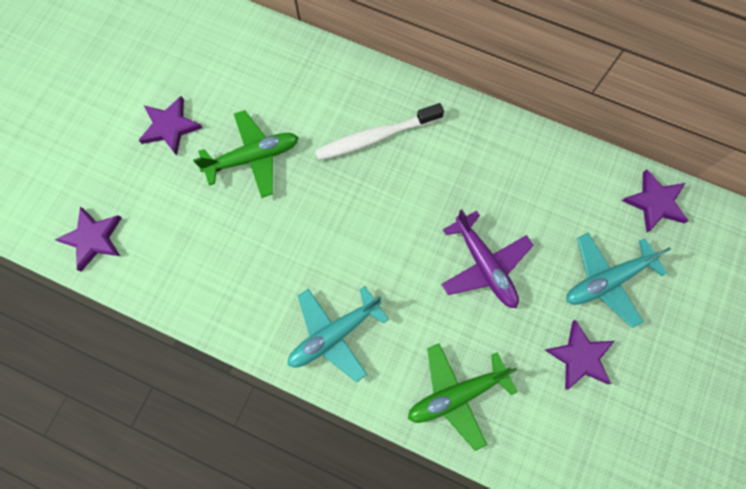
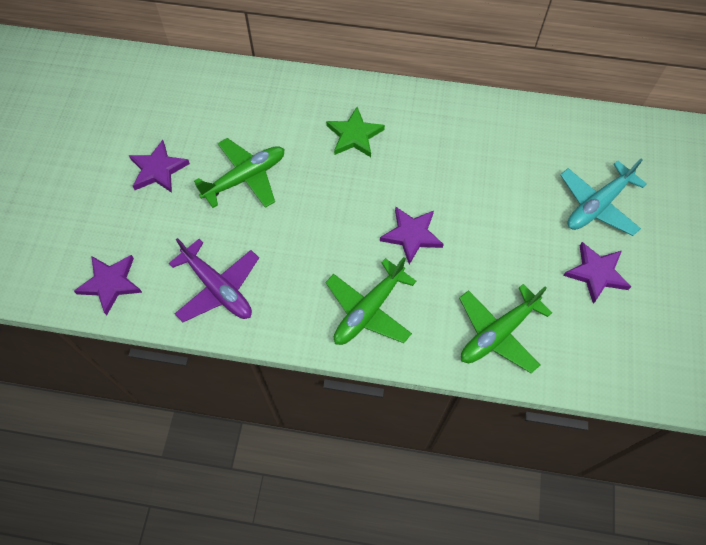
camera: 15 degrees left, 10 degrees down
turquoise plane [288,286,389,383] -> green plane [326,257,417,345]
white toothbrush [315,103,444,161] -> green star [326,107,385,157]
purple plane [441,209,534,308] -> purple plane moved to [169,238,259,322]
purple star [622,169,689,232] -> purple star moved to [380,207,444,265]

